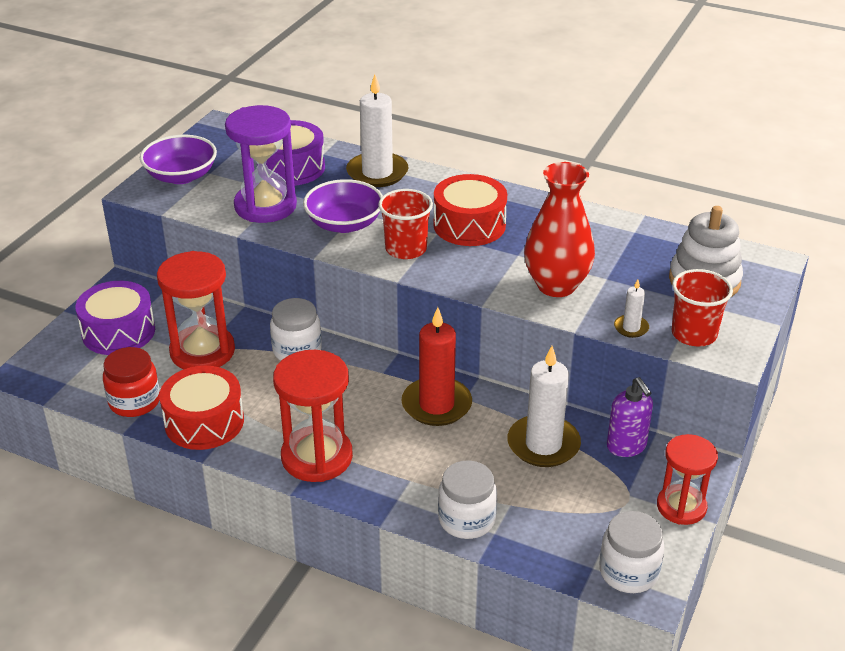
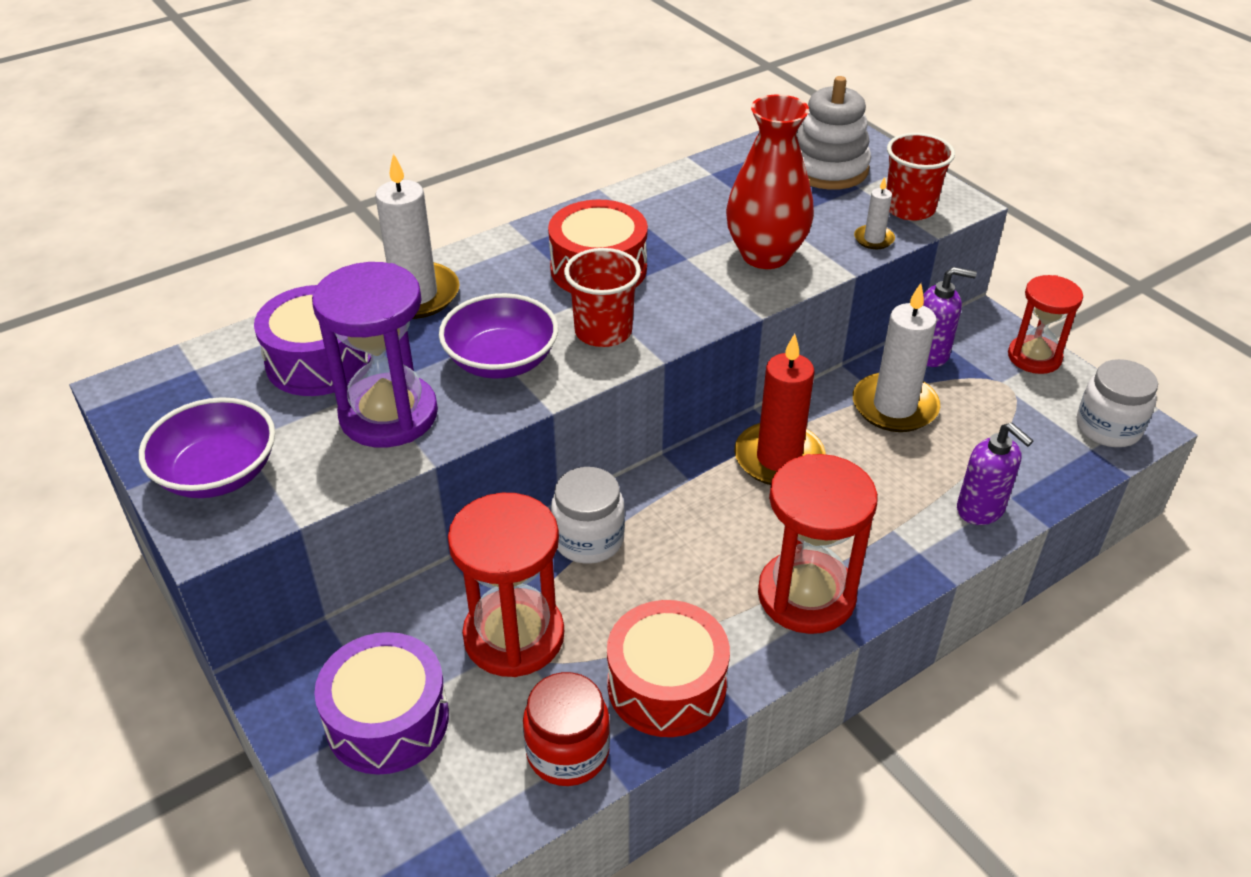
camera: 60 degrees left, 5 degrees up
white jar [438,461,497,539] -> purple soap dispenser [957,423,1033,525]

